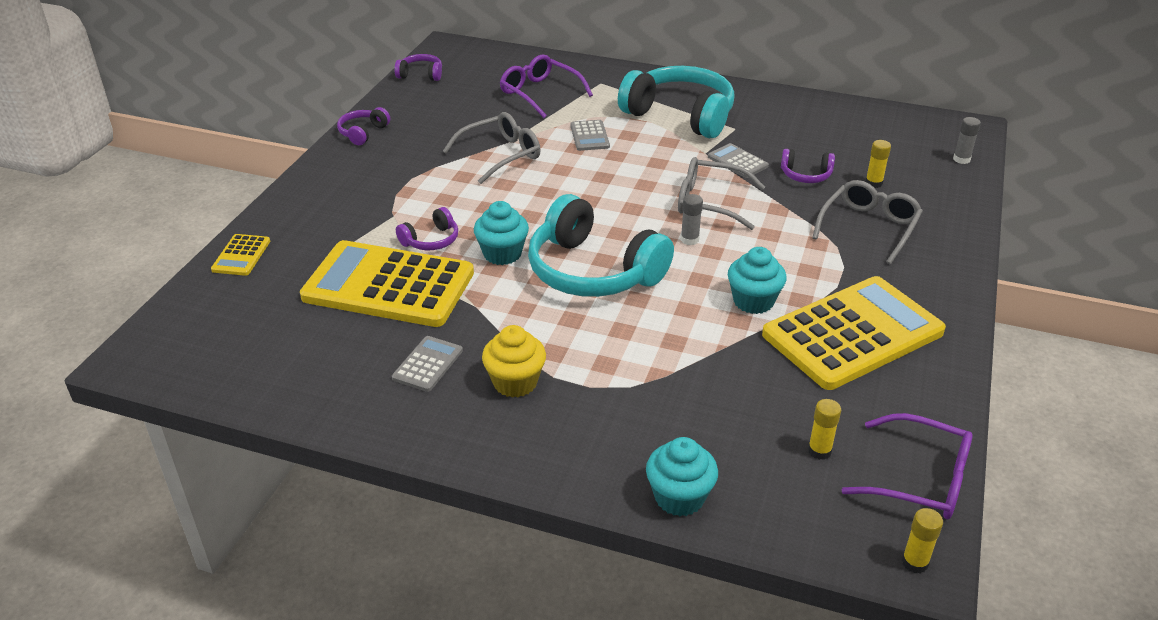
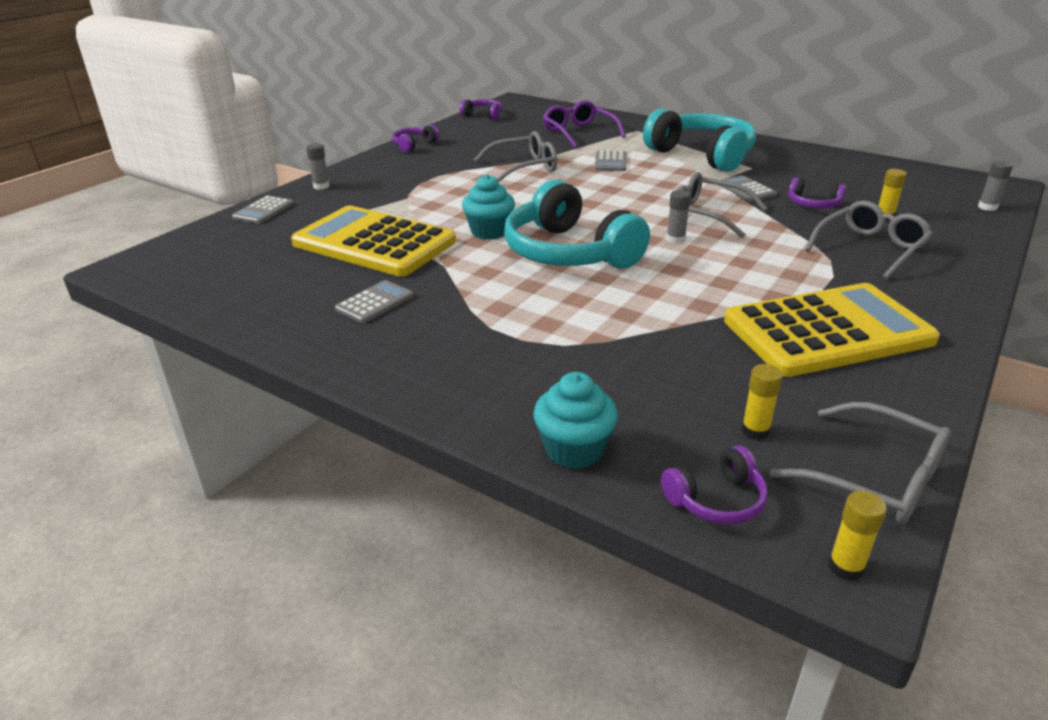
camera: 15 degrees right, 5 degrees down
yellow calculator [211,234,270,276] -> grey calculator [232,195,294,224]
purple headphones [396,207,458,250] -> purple headphones moved to [661,445,768,525]
yellow cupcake [482,325,546,398] -> none
turquoise cupcake [728,247,787,314] -> none
purple glasses [842,413,973,519] -> grey glasses [770,402,951,524]
none -> grey glue stick [306,143,330,190]

